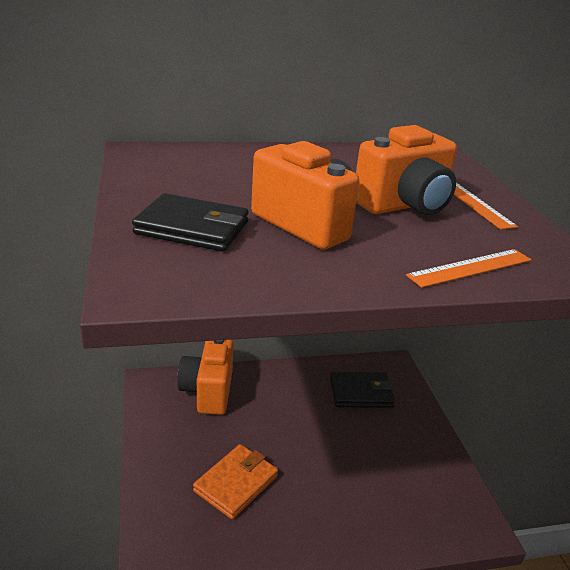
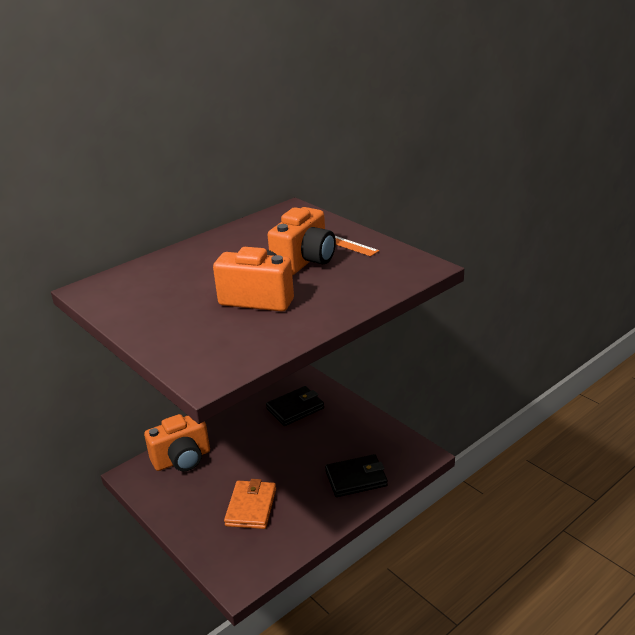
camera: 25 degrees left, 0 degrees up
black wallet [132,193,249,252] -> black wallet moved to [325,454,388,497]
orange camera [177,340,233,415] -> orange camera turned 90 degrees counterclockwise [144,414,210,471]
orange ruler [406,249,532,288] -> none

